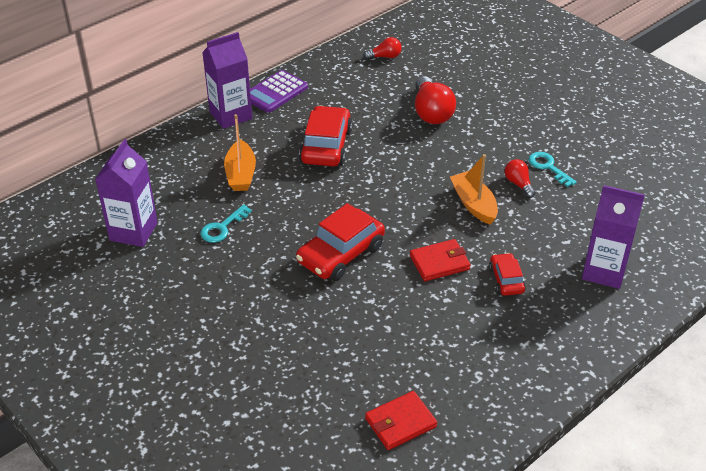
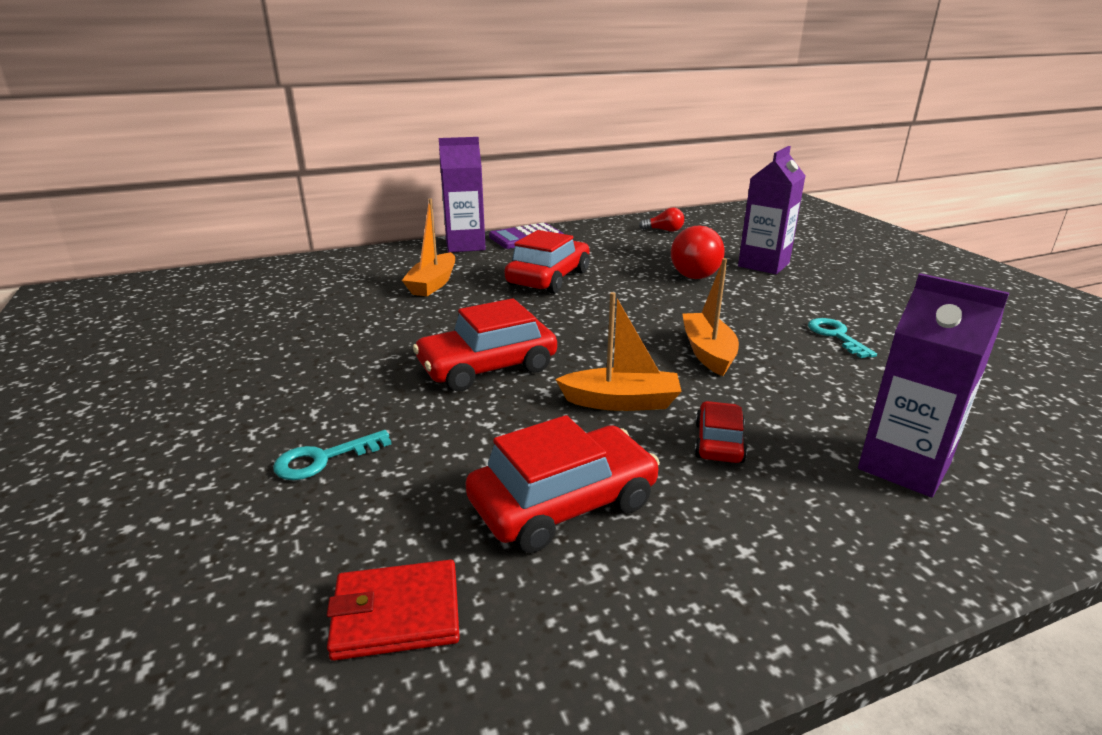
camera: 20 degrees right, 15 degrees down
purple carton [95,139,158,247] -> purple carton moved to [738,146,805,274]
turquoise key [200,204,252,243] -> turquoise key moved to [273,430,391,480]
red wallet [410,239,471,281] -> orange boat [555,292,682,411]
red light bulb [504,159,536,198] -> none
none -> red car [466,415,660,553]

